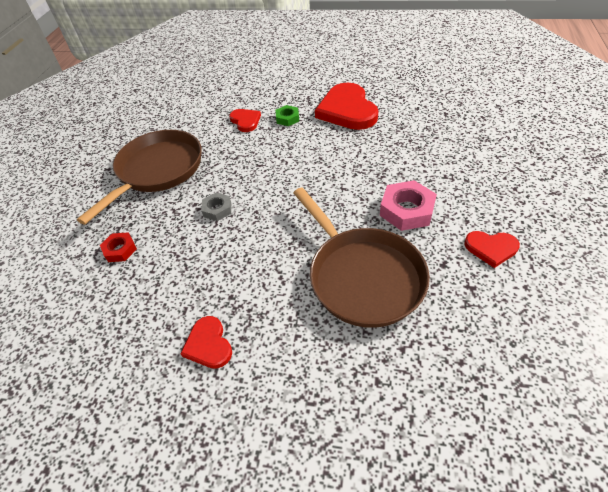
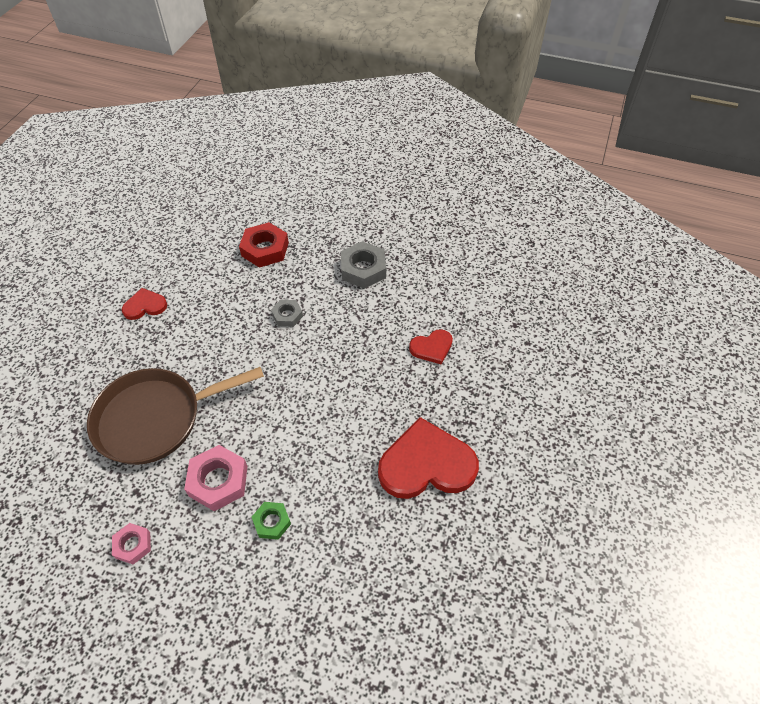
camera: 95 degrees right, 5 degrees up
brown pan [77,130,202,225] -> grey nut [341,241,386,288]
red nut [100,232,137,262] -> red nut [239,222,289,268], size x1.70
green nut [276,105,299,126] -> green nut moved to [252,502,291,540]
red heart [464,231,520,268] -> pink nut [112,523,151,564]

